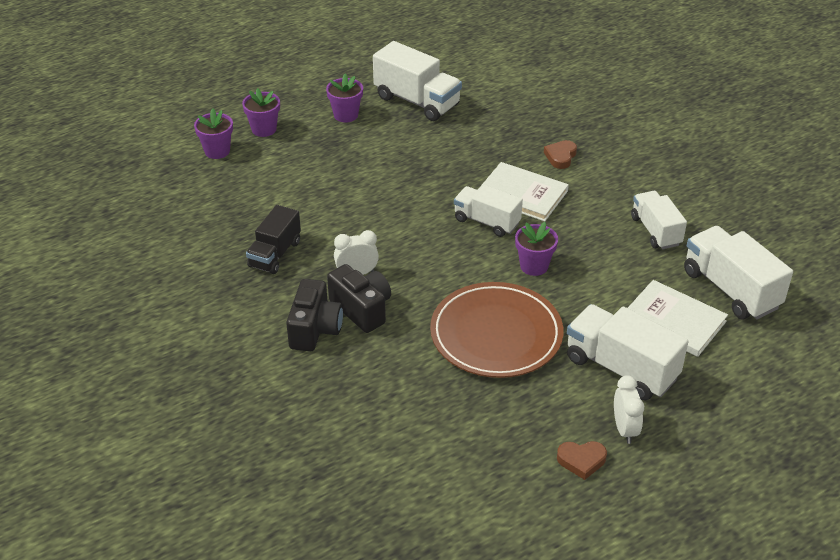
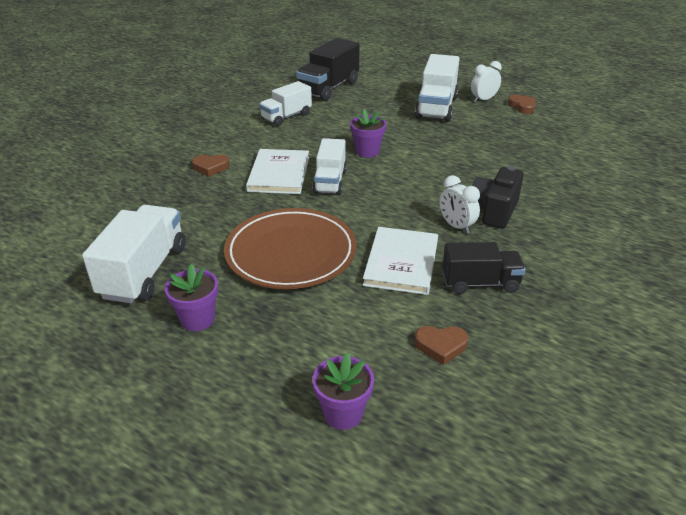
camera: 115 degrees left, 5 degrees down
purple flower pot [242,88,280,137] -> none
black camera [286,279,343,351] -> none
brown plate [430,282,564,378] -> brown plate moved to [224,208,357,289]
white book [628,280,728,357] -> white book moved to [363,227,438,295]
white truck [684,226,793,320] -> black truck [296,38,360,101]
none -> brown heart [415,326,468,365]

